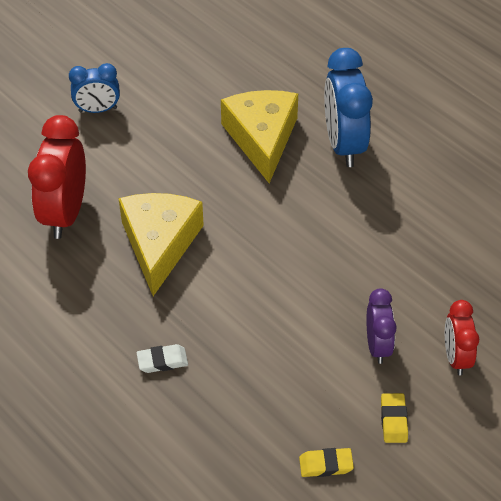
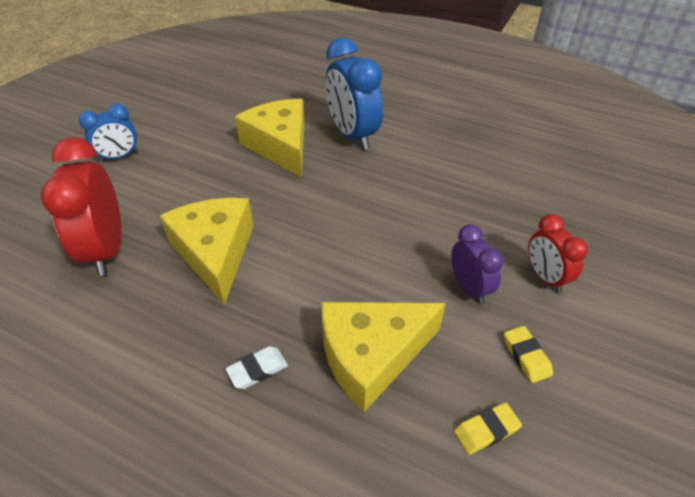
camera: 20 degrees left, 5 degrees down
none -> yellow cheese [321,302,446,412]

